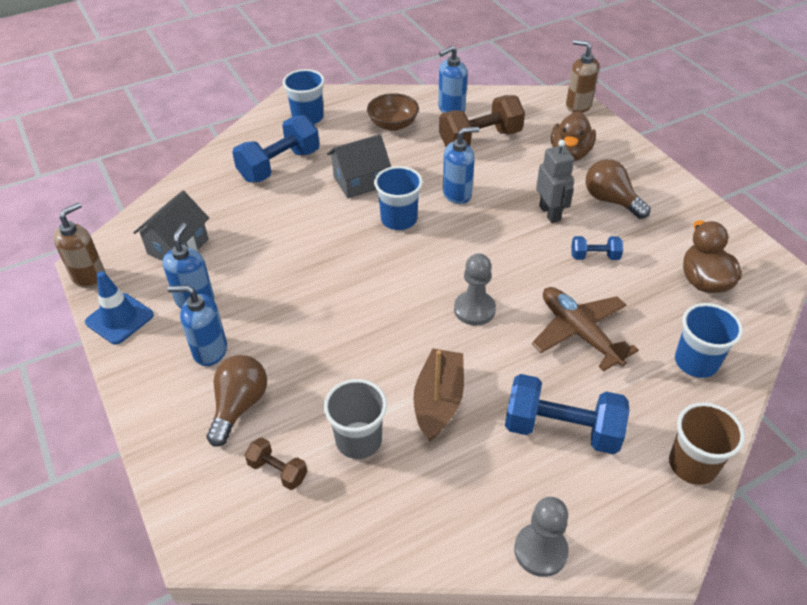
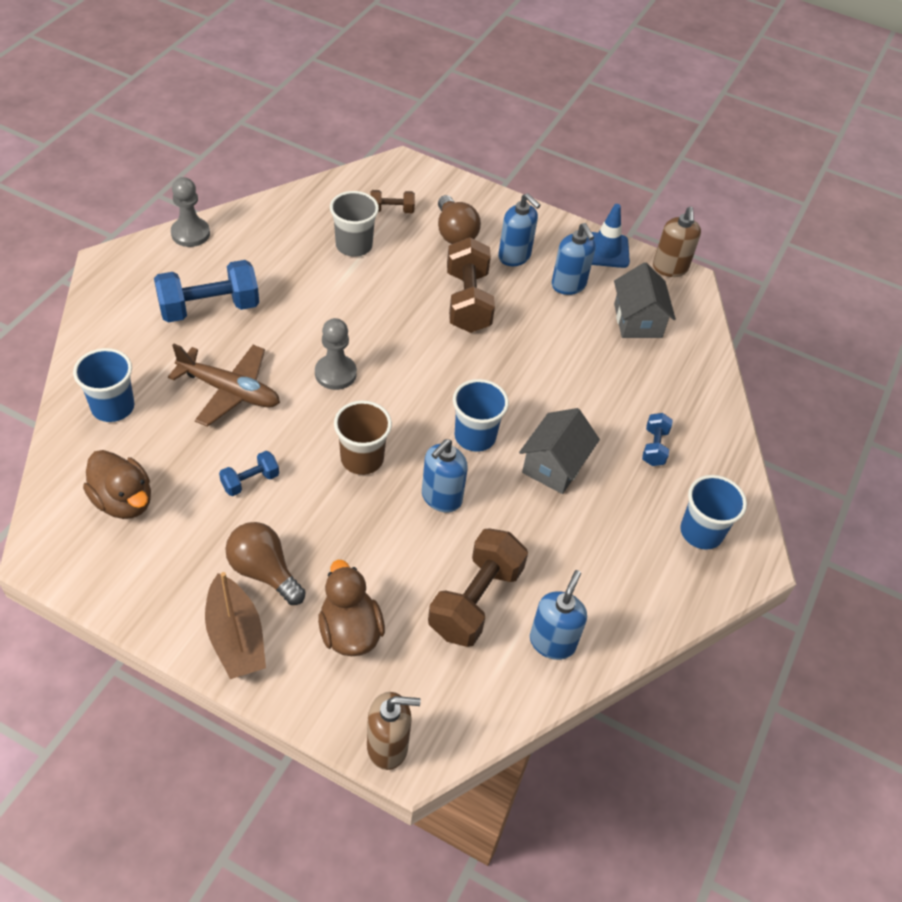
camera: 140 degrees right, 5 degrees up
blue soap dispenser [168,285,227,366] -> blue soap dispenser turned 75 degrees clockwise [498,193,540,266]
blue dumbbell [232,115,320,182] -> blue dumbbell [642,413,673,466], size x0.51
brown bowl [367,93,419,131] -> none
brown boat [413,349,464,442] -> brown boat moved to [205,572,266,679]
grey robot [536,140,574,223] -> none
brown light bulb [586,159,650,219] -> brown light bulb turned 150 degrees counterclockwise [226,522,306,605]
brown cup [669,402,745,485] -> brown cup moved to [334,401,392,475]
none -> brown dumbbell [447,237,495,333]

